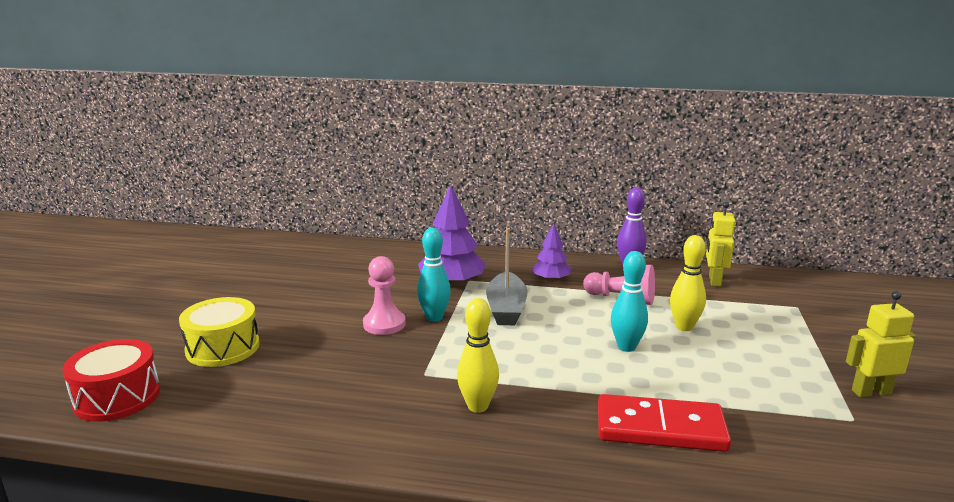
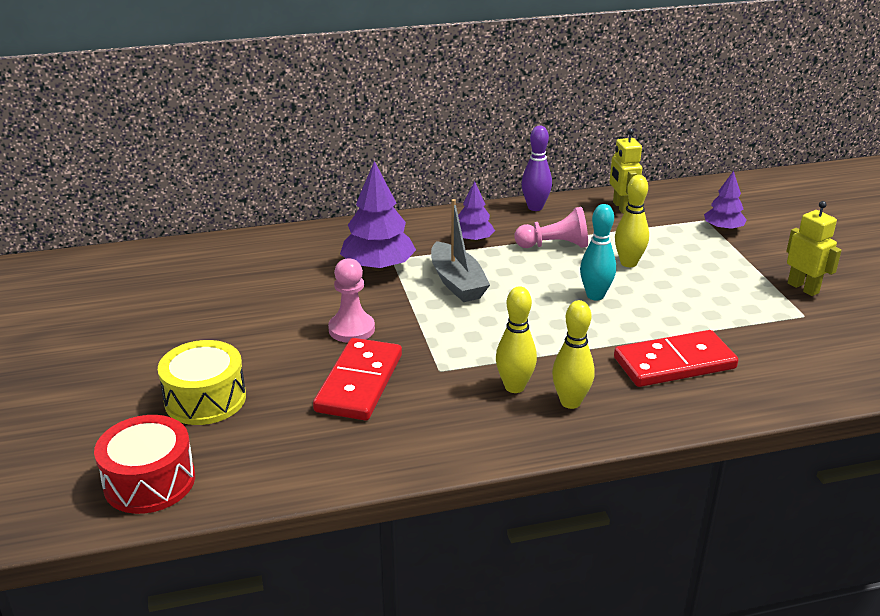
camera: 25 degrees left, 10 degrees up
turquoise bowling pin [417,228,451,322] -> none
yellow robot [846,291,916,397] -> yellow robot turned 90 degrees clockwise [786,201,842,296]
none -> red domino [313,338,402,420]
none -> yellow bowling pin [552,300,595,409]
none -> purple tree [704,171,747,231]

